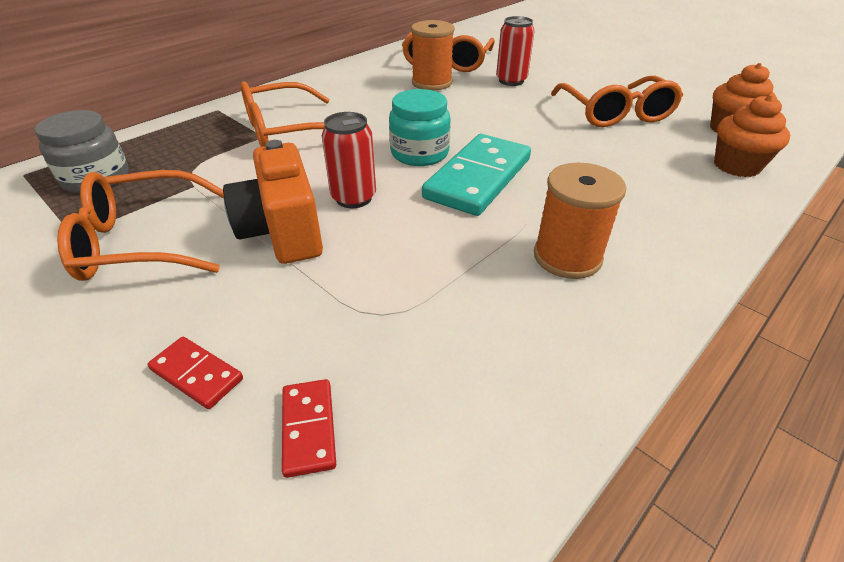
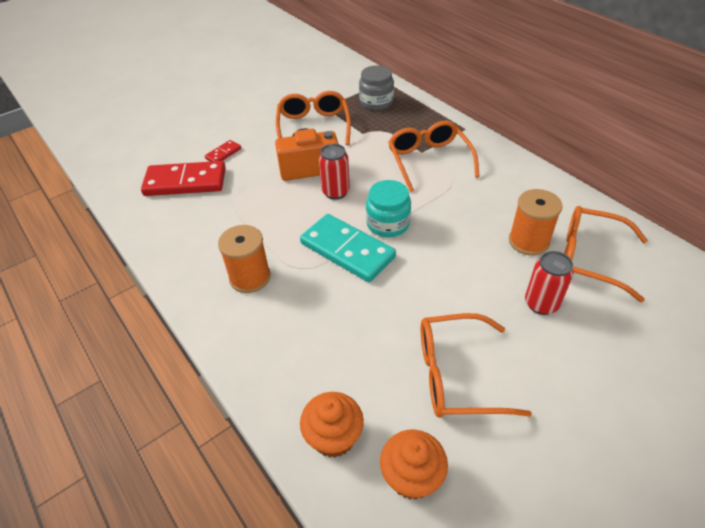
camera: 100 degrees right, 5 degrees up
red domino [282,379,336,478] -> red domino [141,161,226,196], size x2.15

